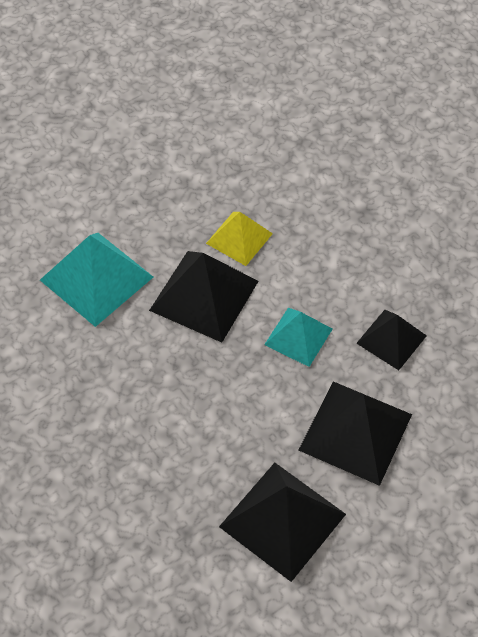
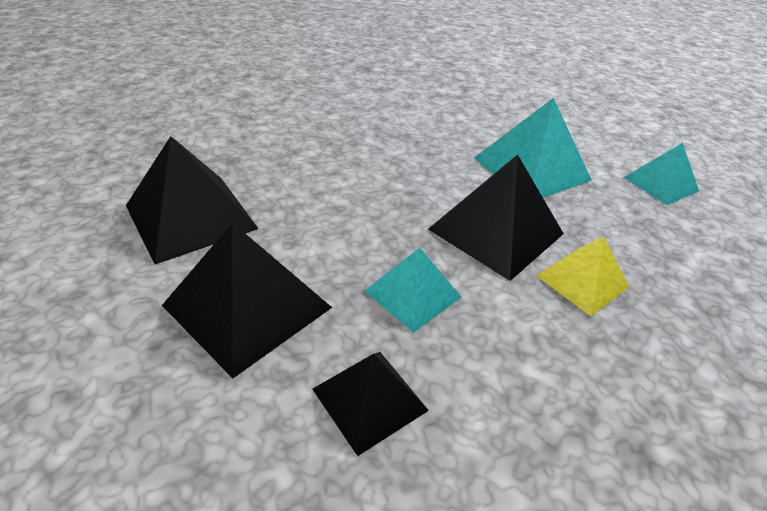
camera: 105 degrees right, 15 degrees down
none -> turquoise pyramid [624,143,699,205]

